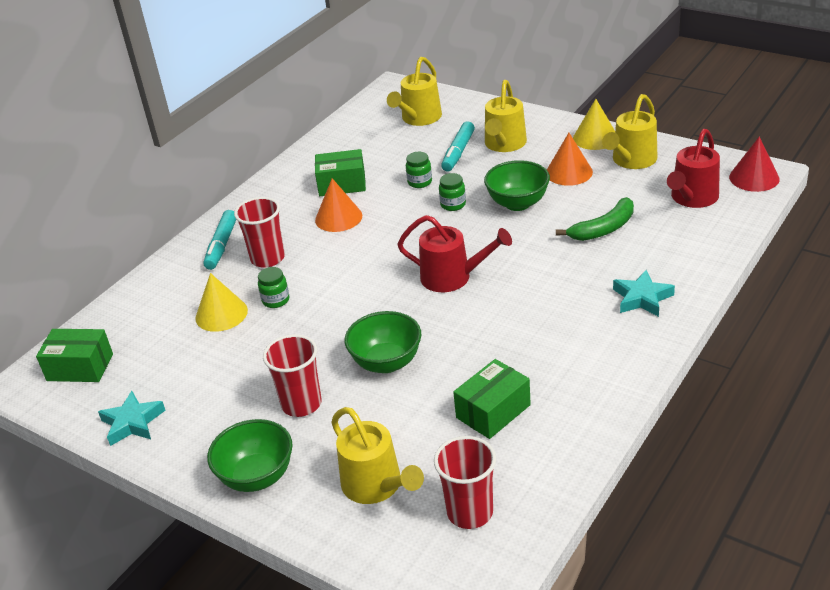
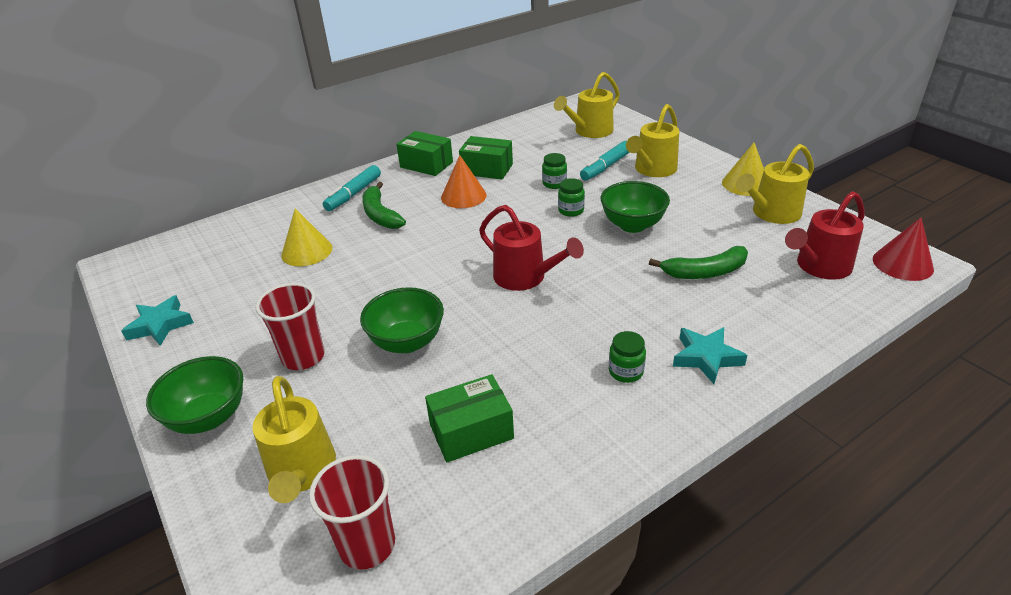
camera: 20 degrees right, 0 degrees up
green box [36,329,113,382] -> green box moved to [396,131,453,176]
red cup [234,197,285,268] -> green banana [362,182,406,229]
green jar [258,267,289,308] -> green jar moved to [609,331,646,383]
orange cone [547,133,593,186] -> none

